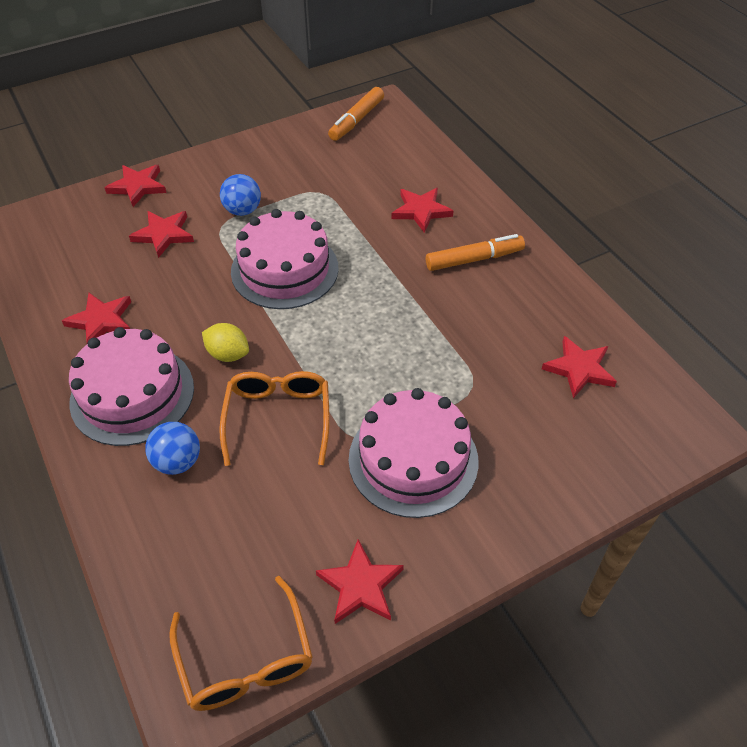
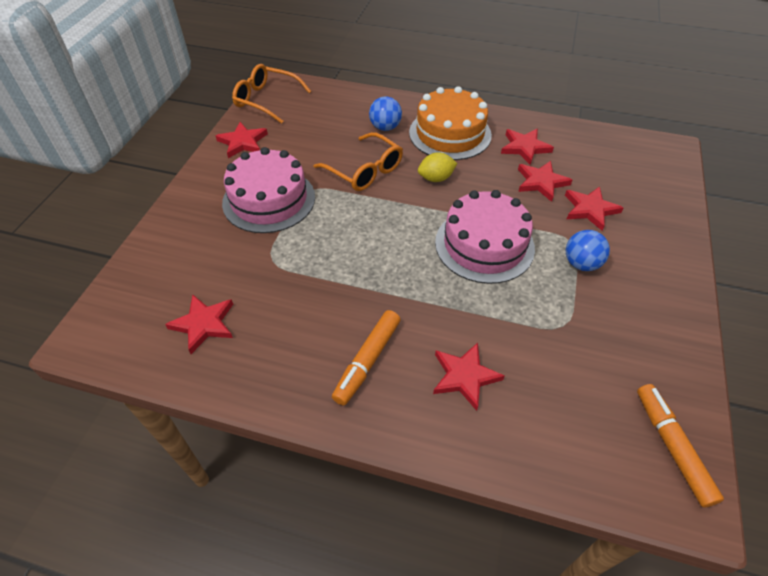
camera: 135 degrees right, 0 degrees up
pink cake [69,327,194,446] -> orange cake [409,86,492,160]
red star [105,165,167,207] -> red star moved to [518,161,572,202]

